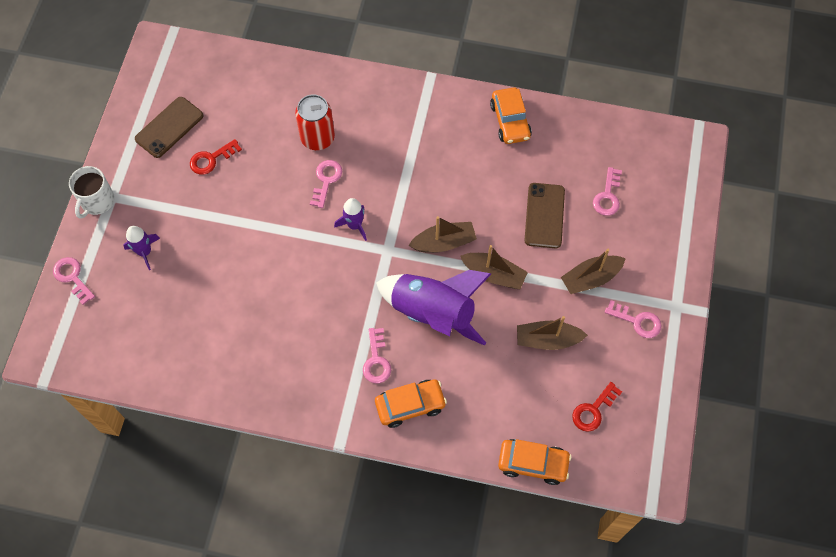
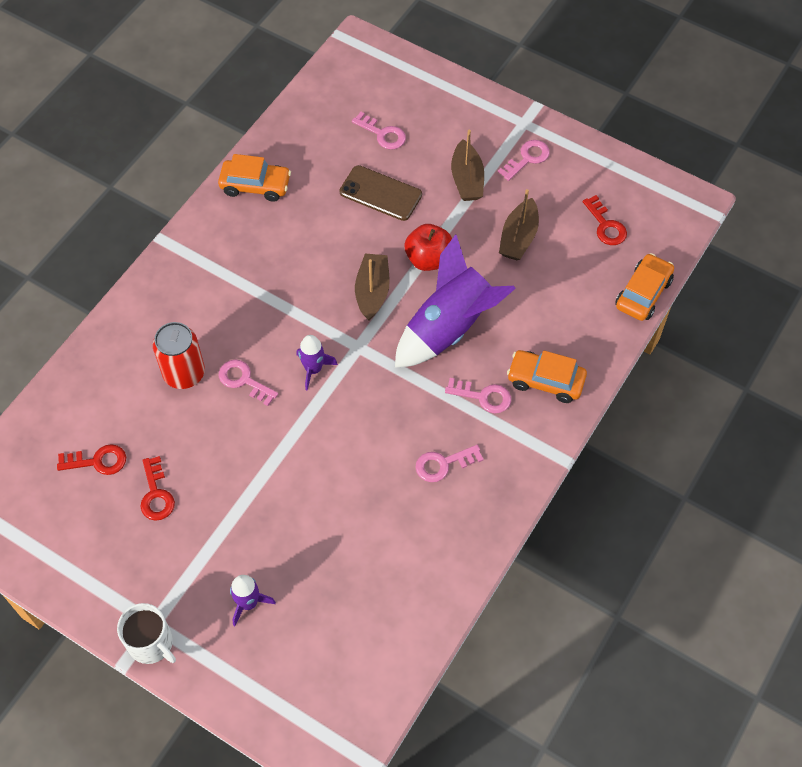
camera: 70 degrees left, 5 degrees down
pink key [53,257,95,305] -> pink key moved to [415,445,484,482]
brown phone [135,97,203,158] -> none
orange car [375,380,447,428] -> orange car turned 75 degrees counterclockwise [507,350,587,403]
brown boat [460,245,528,289] -> red apple [404,224,452,271]
none -> red key [57,444,126,475]

